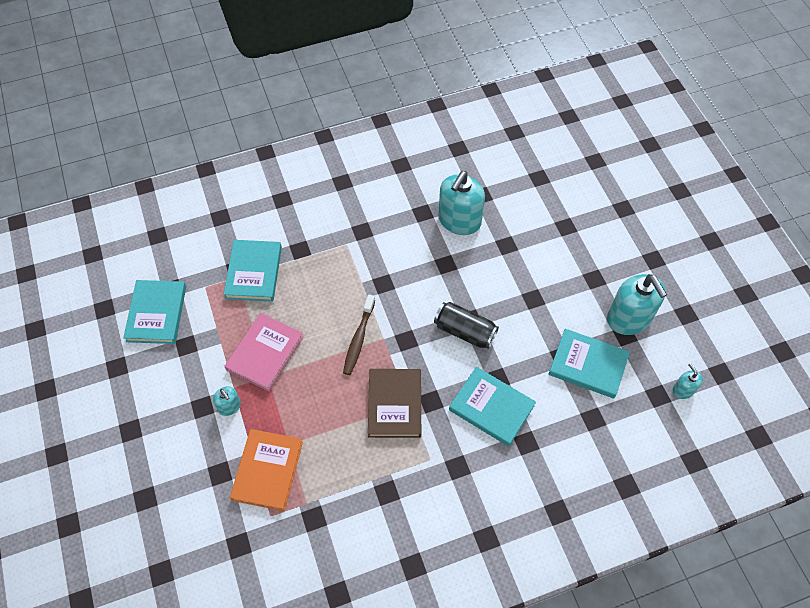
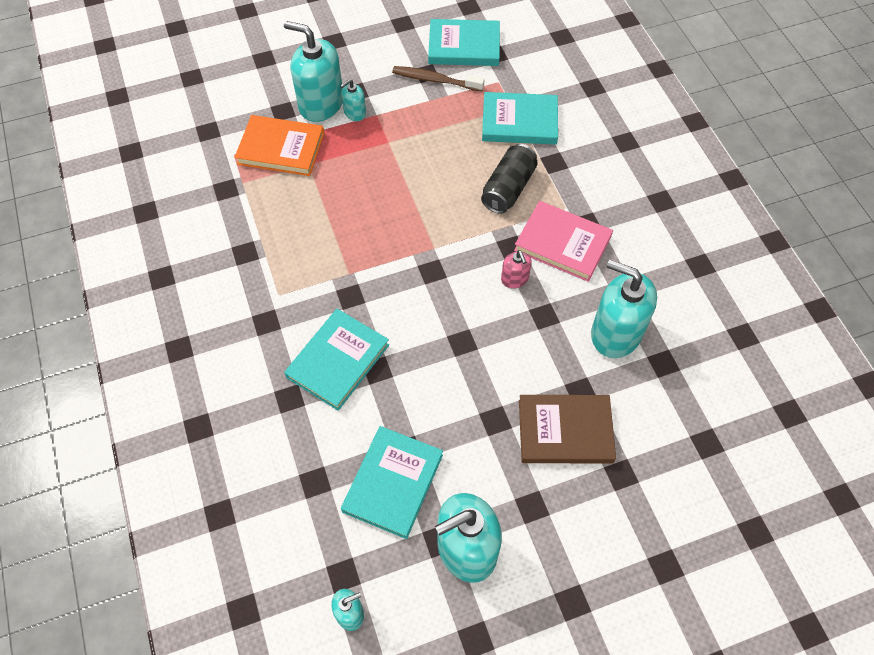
camera: 90 degrees right, 0 degrees up
pink book [224,313,304,391] -> pink book moved to [514,201,613,282]
brown toothbrush [343,294,375,375] -> brown toothbrush moved to [392,66,485,92]
brown book [368,369,421,438] -> brown book moved to [519,395,616,463]
black can [434,302,499,349] -> black can moved to [481,144,538,214]
none -> turquoise soap dispenser [284,21,342,122]
none -> pink soap dispenser [501,250,532,288]

